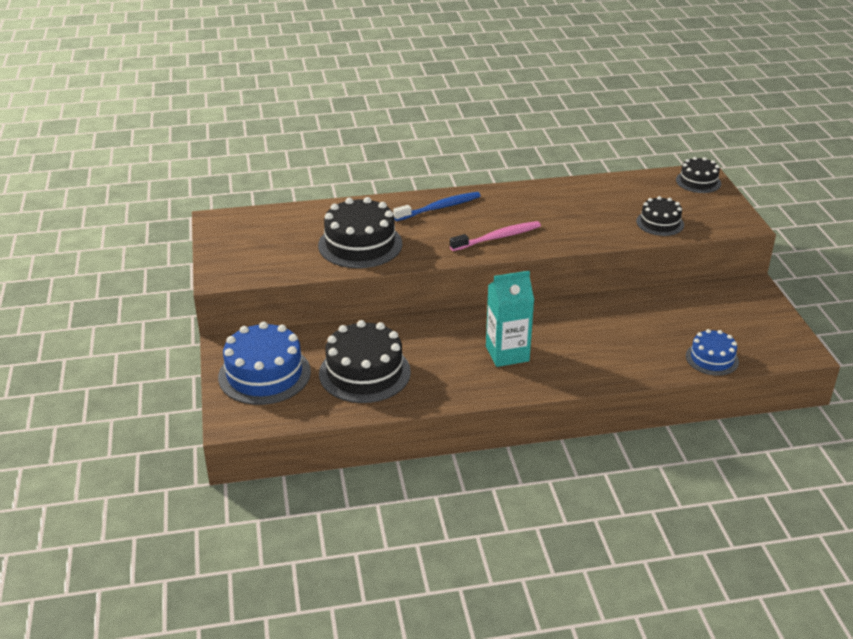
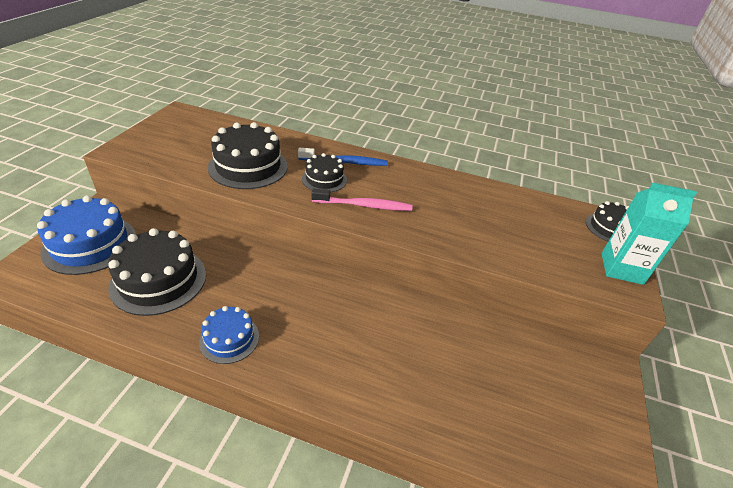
camera: 25 degrees right, 5 degrees up
turquoise carton [486,271,534,367] -> turquoise carton moved to [601,183,697,285]
black cake [636,196,684,236] -> black cake moved to [302,153,347,192]
blue cake [686,329,739,376] -> blue cake moved to [199,306,259,364]

